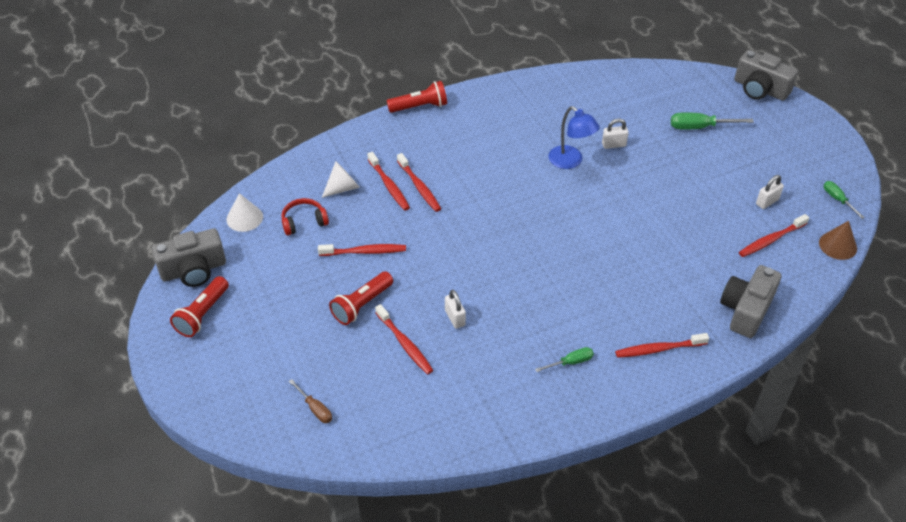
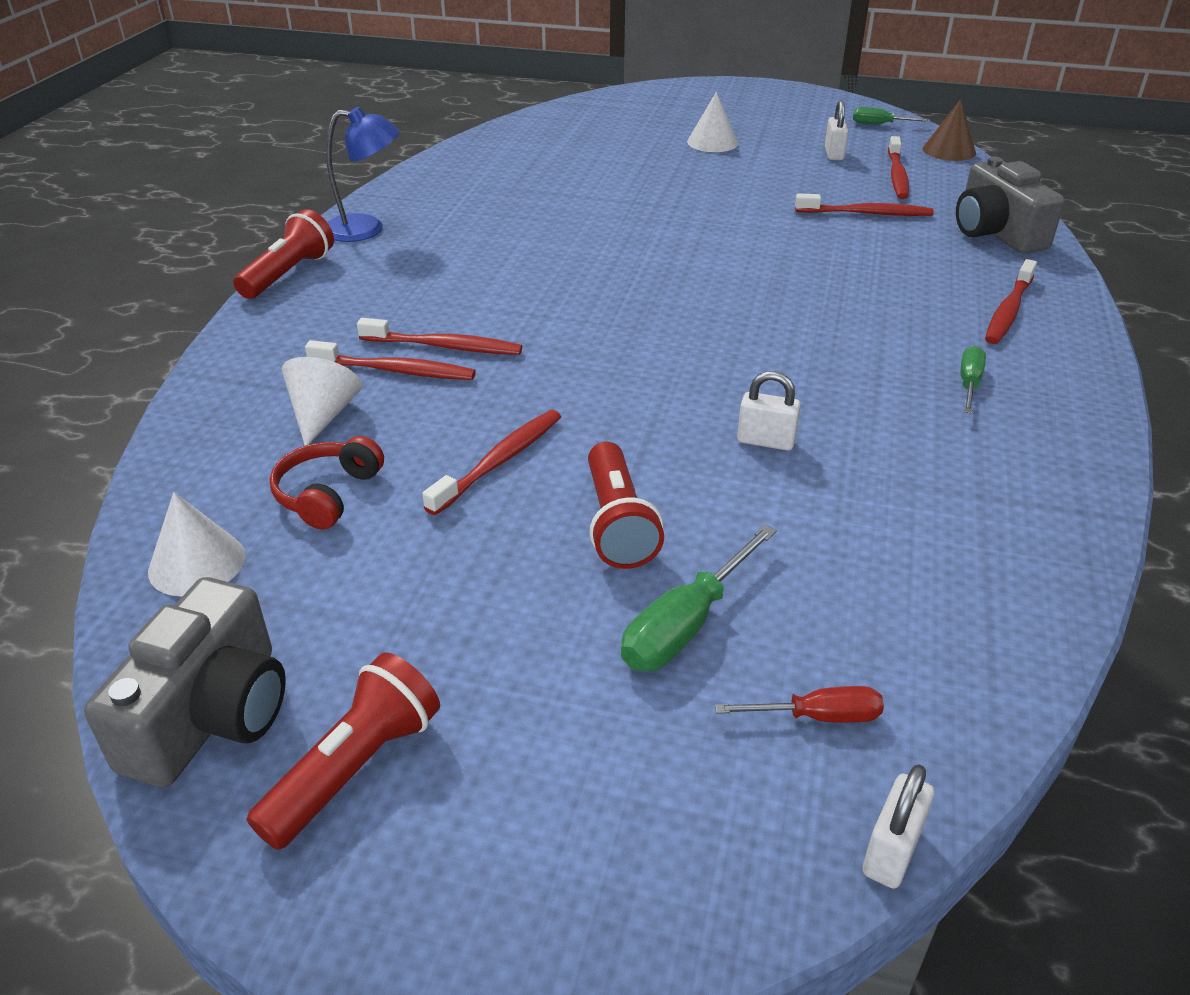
camera: 50 degrees left, 10 degrees down
red flashlight [170,276,229,337] -> red flashlight turned 120 degrees counterclockwise [247,652,440,850]
brown screwdriver [289,379,332,423] -> red screwdriver [715,686,884,723]
red toothbrush [375,304,433,375] -> red toothbrush moved to [795,193,934,216]
blue lamp [548,106,600,169] -> blue lamp moved to [326,107,400,242]
white padlock [602,119,629,149] -> white padlock moved to [862,765,934,889]
green screwdriver [671,112,754,130] -> green screwdriver moved to [621,525,777,671]
grey camera [734,50,798,101] -> none
none -> white cone [687,92,738,152]

